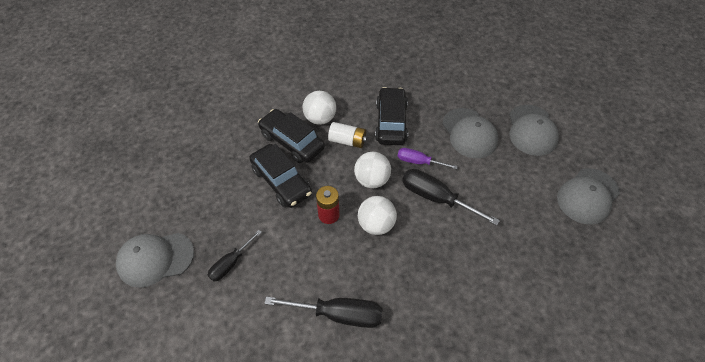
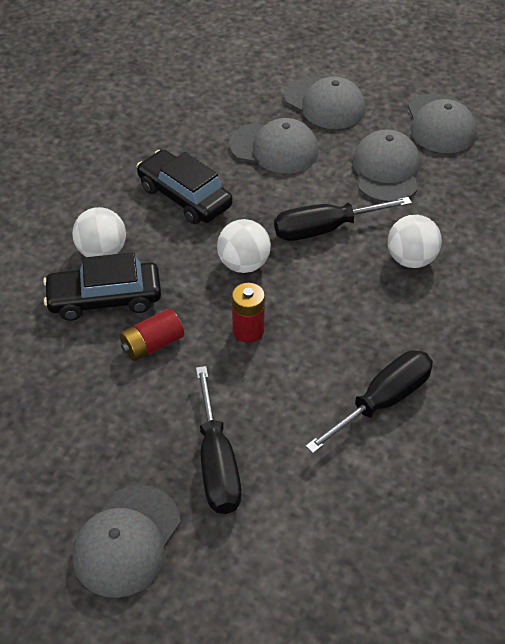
camera: 50 degrees left, 5 degrees down
black screwdriver [208,230,262,282] -> black screwdriver [196,366,241,514], size x1.62
black car [249,144,312,208] -> red battery [120,309,184,361]
white battery [328,122,367,148] -> none
white ball [358,196,397,235] -> white ball moved to [388,215,442,268]
purple screwdriver [398,148,458,169] -> none
none -> grey cap [352,130,420,202]

